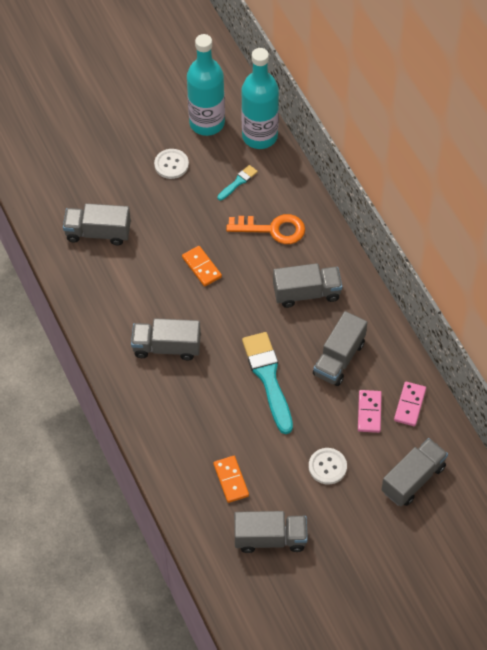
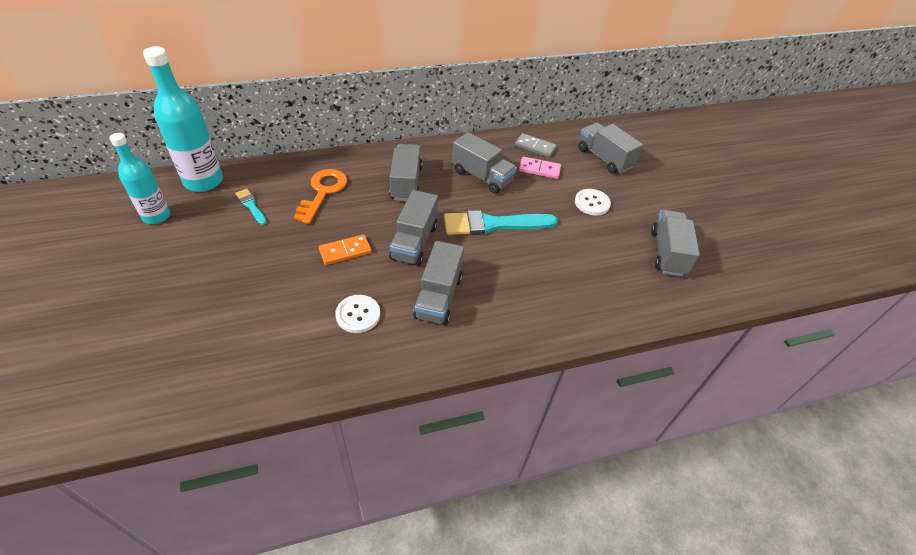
camera: 85 degrees left, 10 degrees down
grey truck [63,203,131,245] -> grey truck moved to [389,190,438,266]
white button [154,149,189,179] -> white button moved to [335,295,380,333]
turquoise bottle [187,34,225,136] -> turquoise bottle [109,133,170,224], size x0.66
orange domino [213,456,249,503] -> none
pink domino [394,382,426,426] -> grey domino [515,133,557,158]

